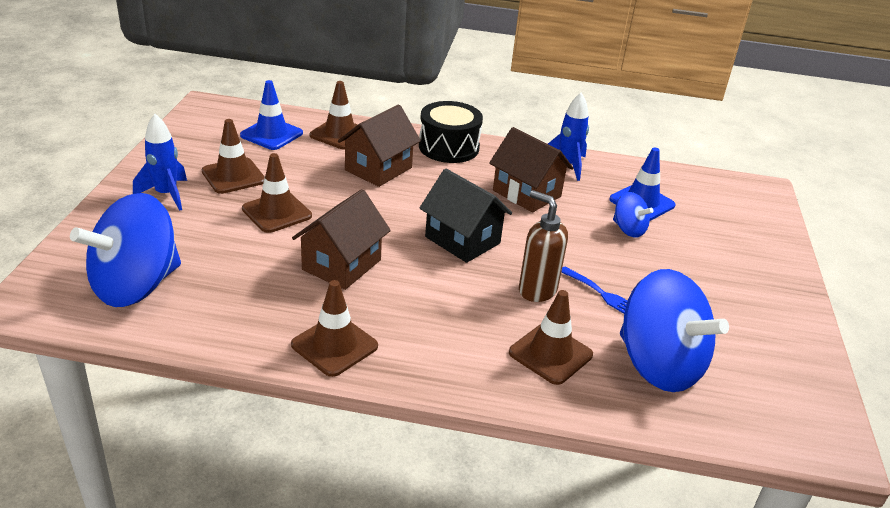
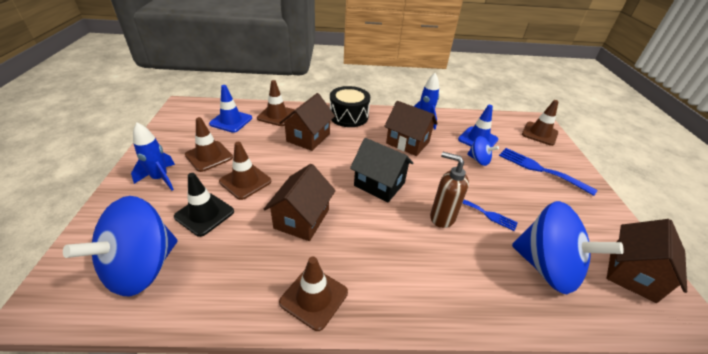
camera: 10 degrees left, 5 degrees up
brown traffic cone [509,290,593,385] -> brown traffic cone moved to [522,100,559,146]
none -> black traffic cone [174,173,234,237]
none -> blue fork [499,148,597,196]
none -> brown house [607,219,687,303]

